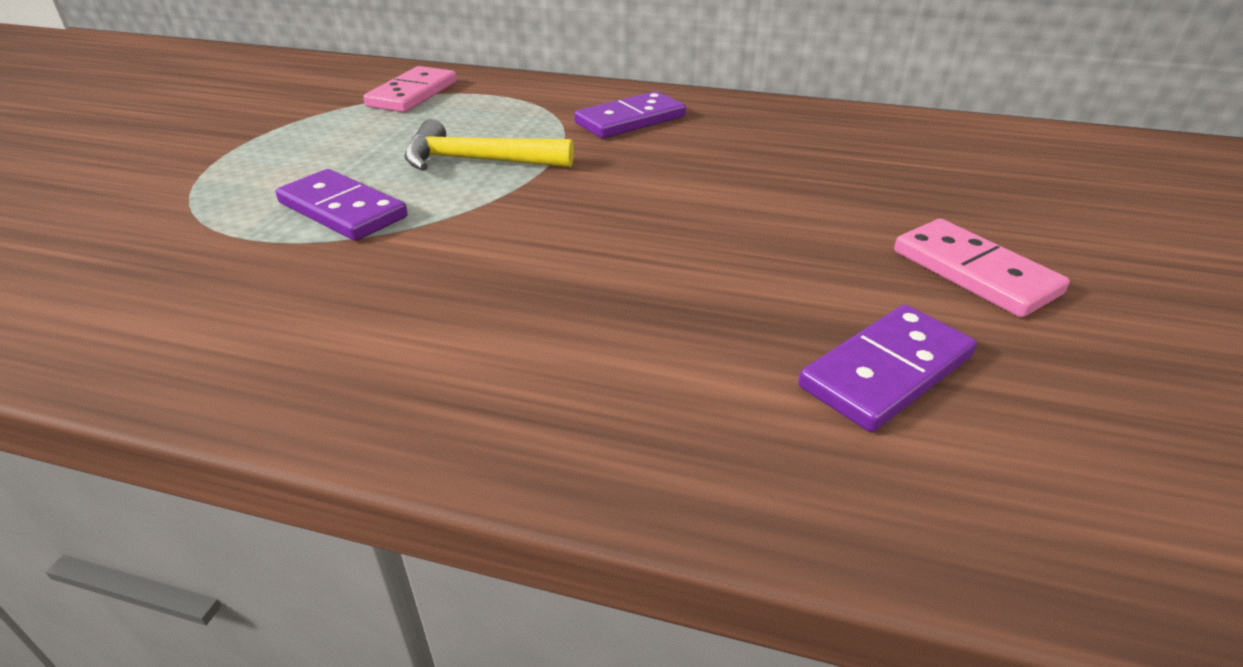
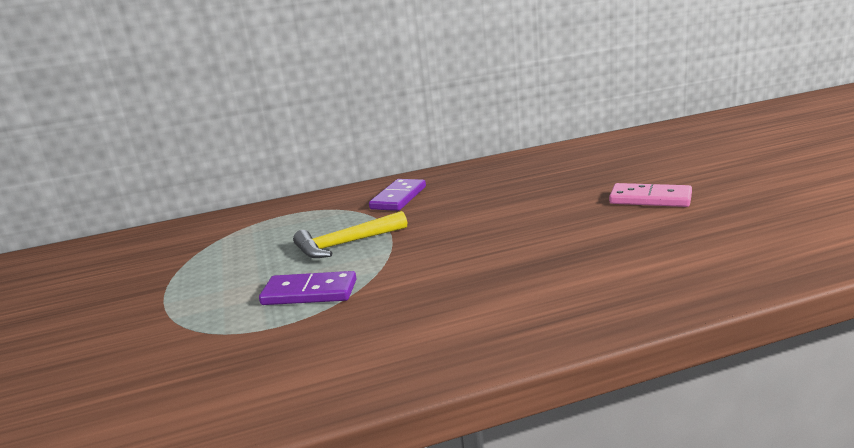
camera: 30 degrees left, 15 degrees down
pink domino [363,66,457,112] -> none
purple domino [798,304,977,432] -> none

